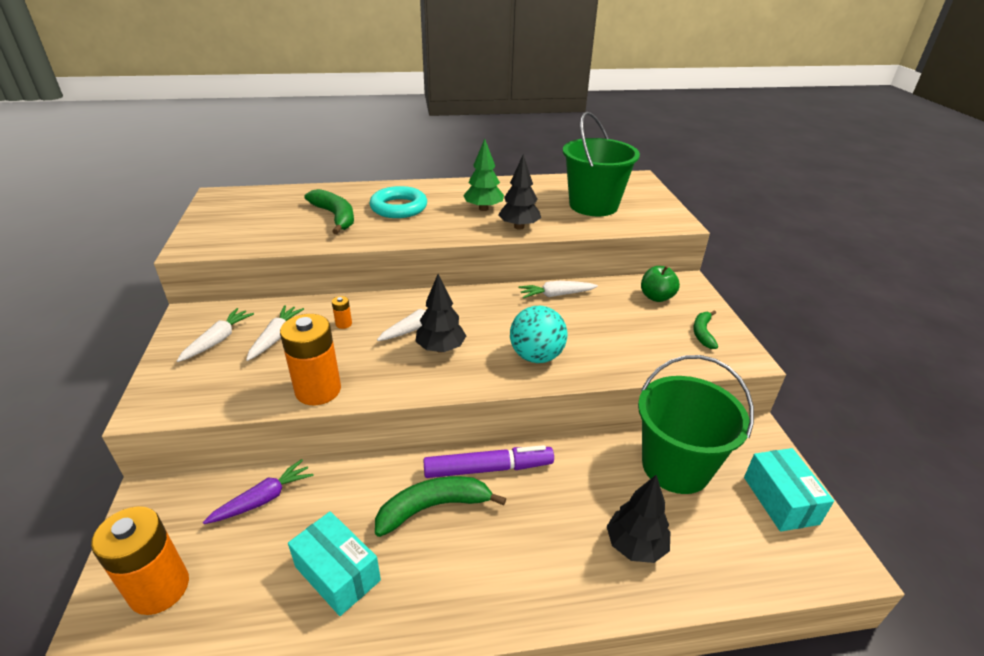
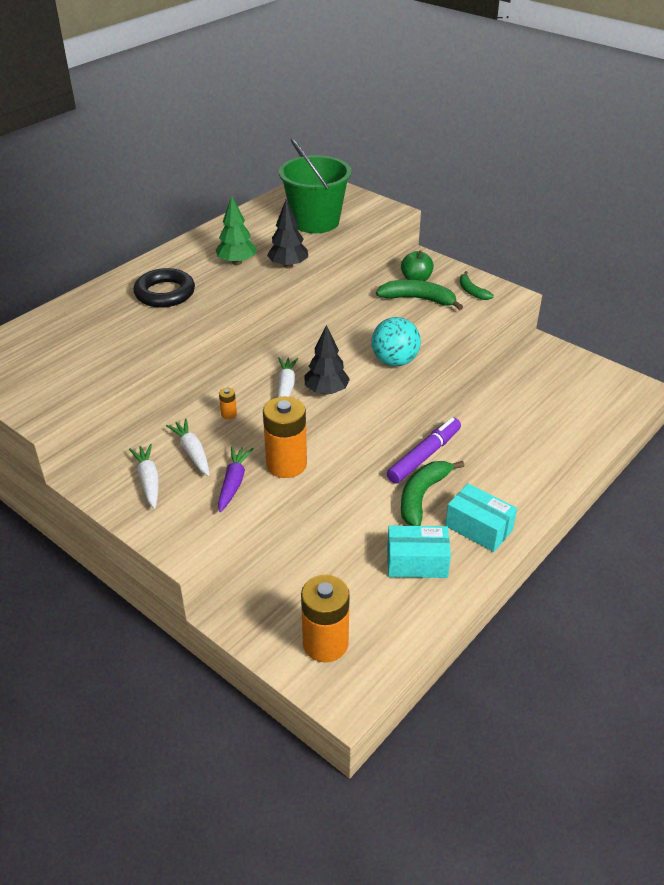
camera: 40 degrees left, 5 degrees up
purple carrot [203,459,314,524] -> purple carrot moved to [218,446,253,512]
green banana [304,189,354,234] -> green banana moved to [376,280,463,310]
turquoise ring [370,186,427,218] -> black ring [134,268,195,307]
white carrot [518,281,598,298] -> none
black tree [607,475,670,563] -> none
green bucket [638,355,754,494] -> none
turquoise box [744,448,834,532] -> turquoise box moved to [445,483,517,552]

